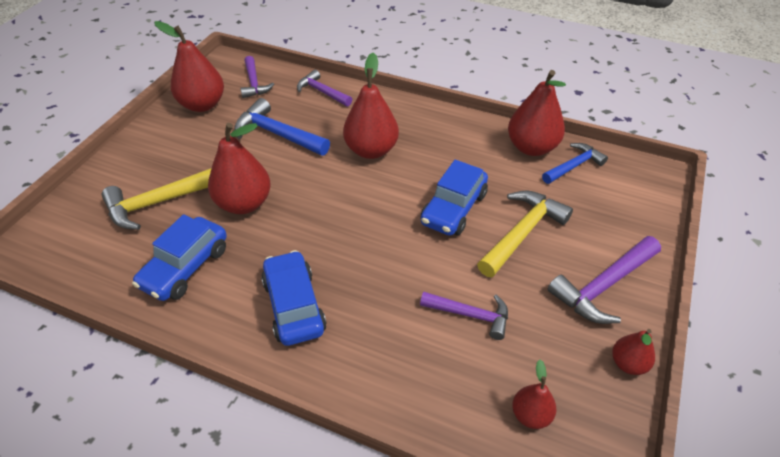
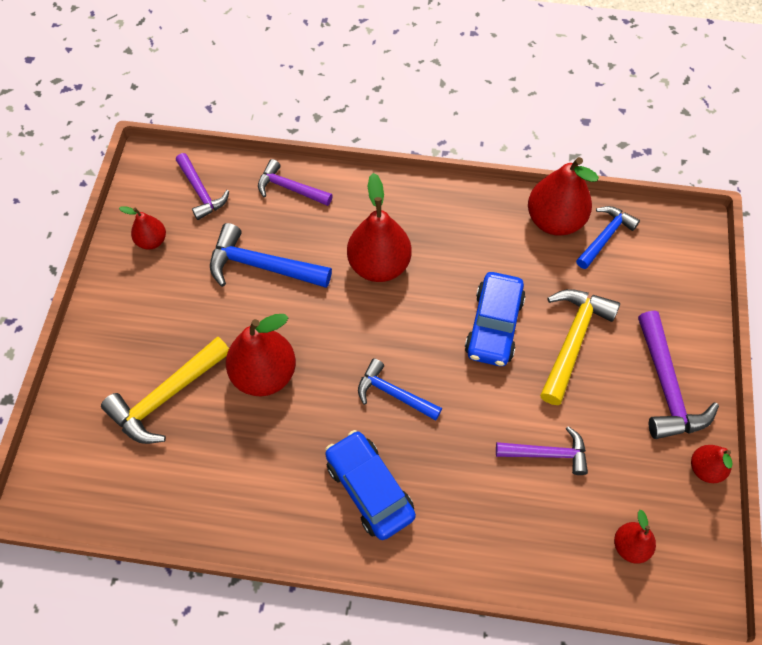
camera: 15 degrees left, 15 degrees up
blue car [132,214,227,301] -> none
red pear [154,21,224,112] -> red pear [119,206,166,249], size x0.54
purple hammer [548,236,661,324] -> purple hammer turned 45 degrees counterclockwise [638,311,719,439]
none -> blue hammer [358,358,442,421]

